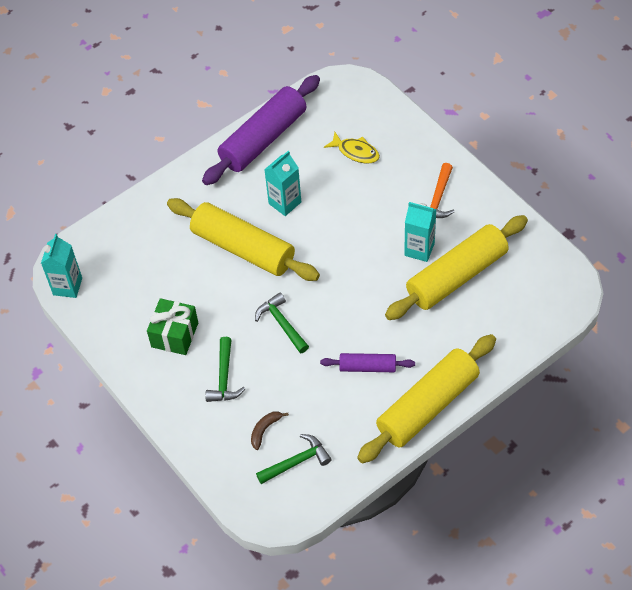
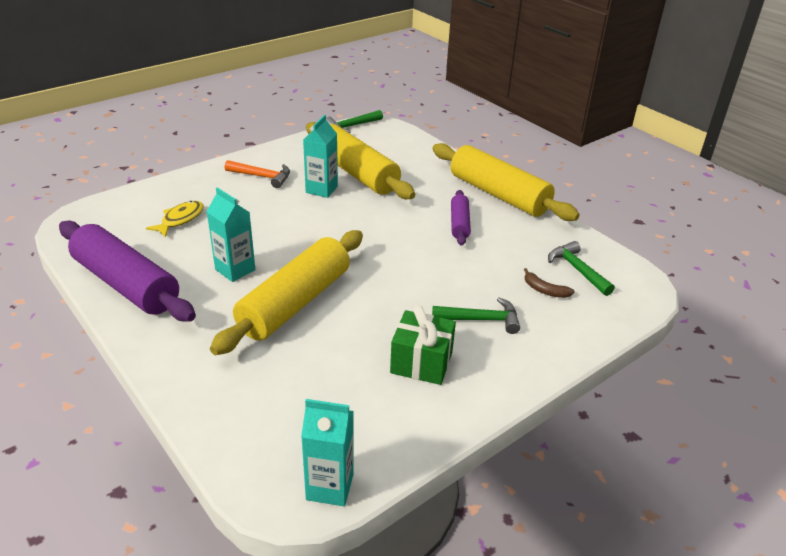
camera: 95 degrees left, 20 degrees down
green hammer [255,292,309,353] -> green hammer moved to [326,110,383,133]

